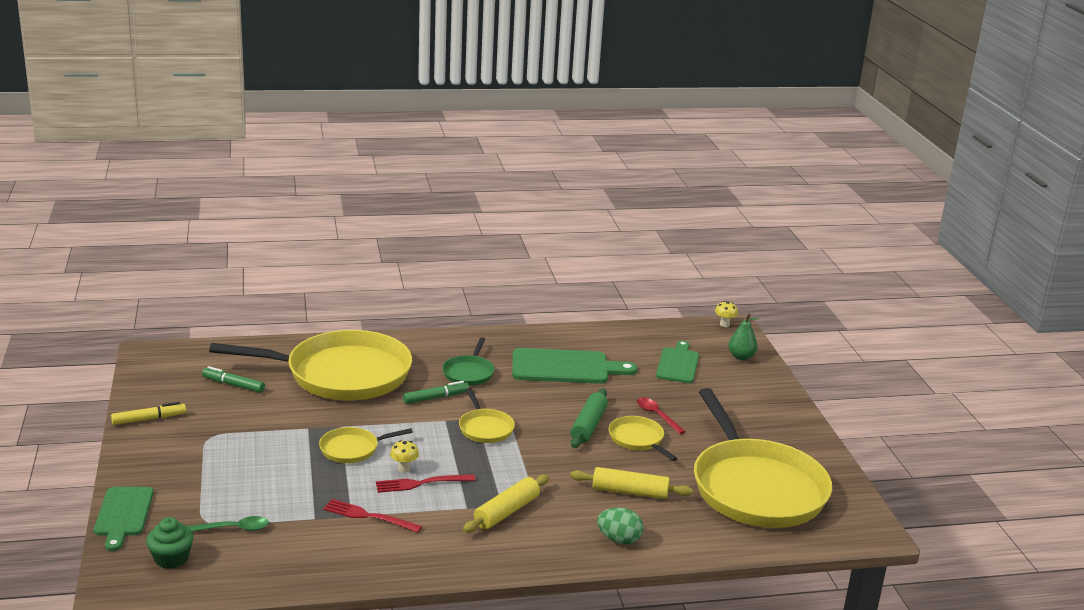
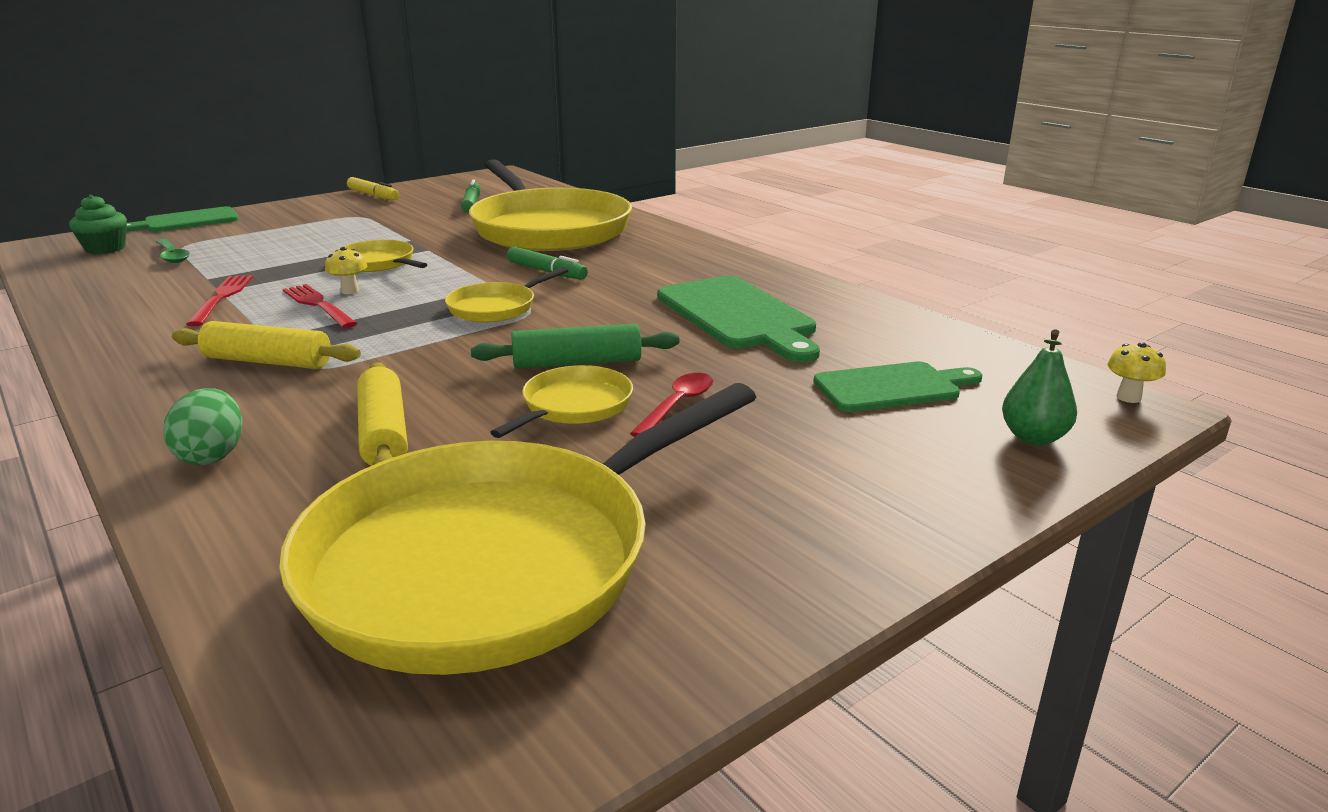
camera: 65 degrees right, 0 degrees up
green pan [442,337,495,386] -> none

